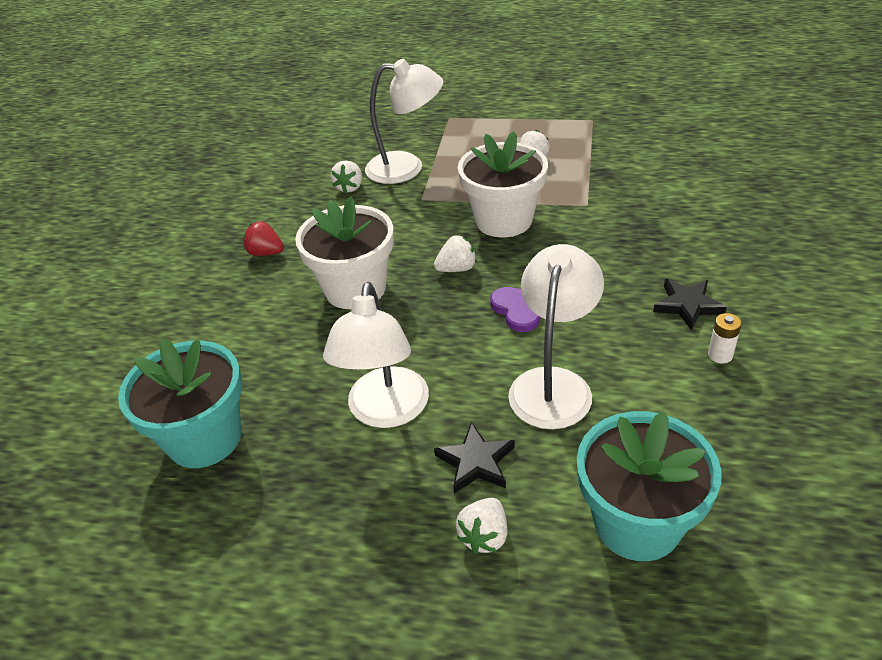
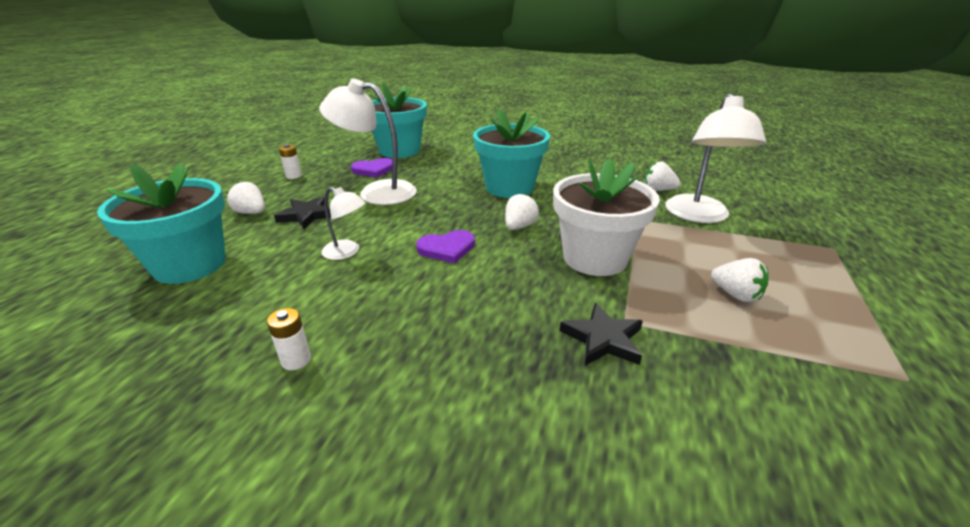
camera: 95 degrees right, 10 degrees down
red strawberry [243,221,284,256] -> none
white flower pot [295,196,394,309] -> turquoise flower pot [473,109,550,198]
white strawberry [434,235,477,272] -> white strawberry turned 135 degrees counterclockwise [505,193,539,230]
white lamp [508,244,604,429] -> white lamp [321,187,365,260], size x0.53
black star [653,279,727,330] -> black star moved to [560,303,643,366]
none -> white battery [279,144,302,179]
none -> purple heart [351,158,393,177]

